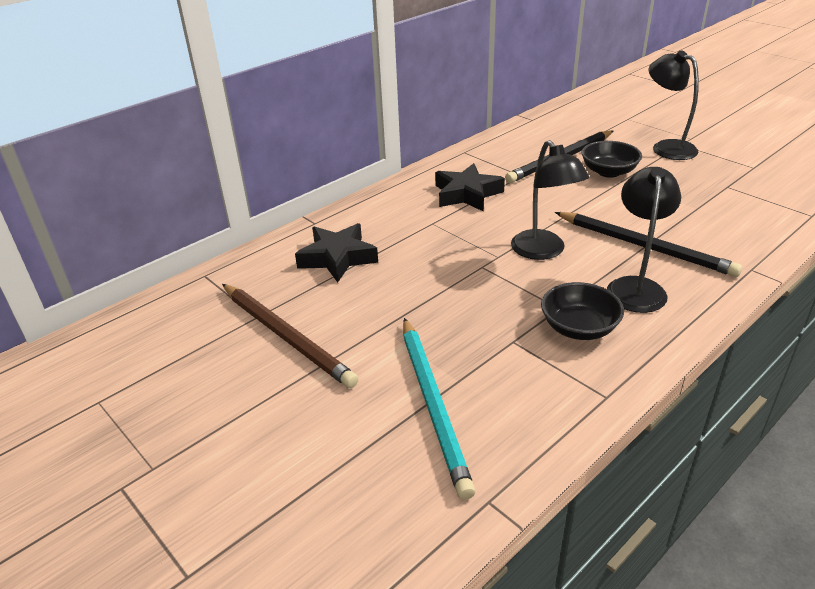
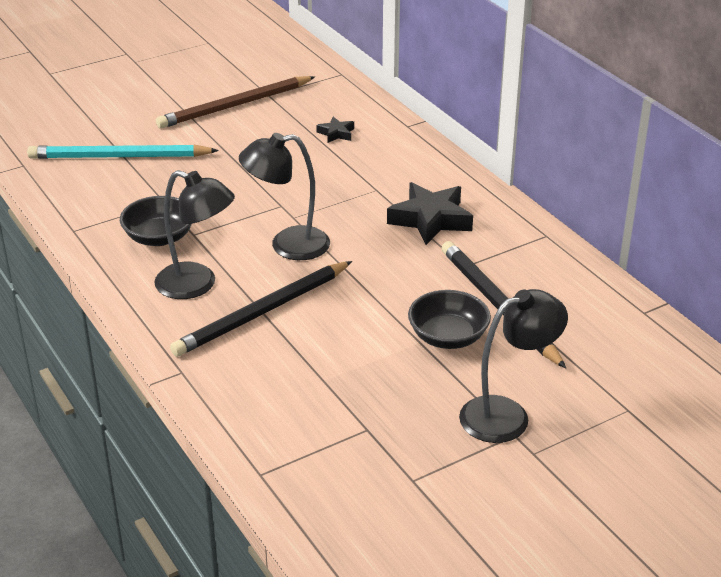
camera: 100 degrees right, 0 degrees up
black star [295,223,378,282] -> black star [316,116,354,143], size x0.50

